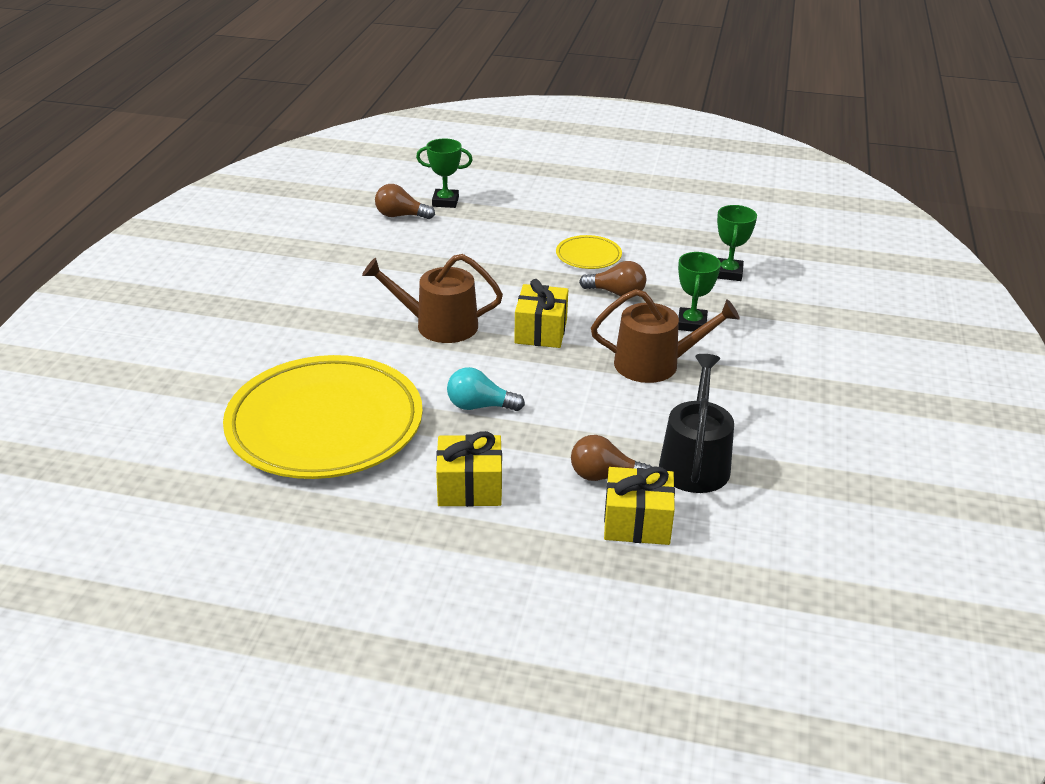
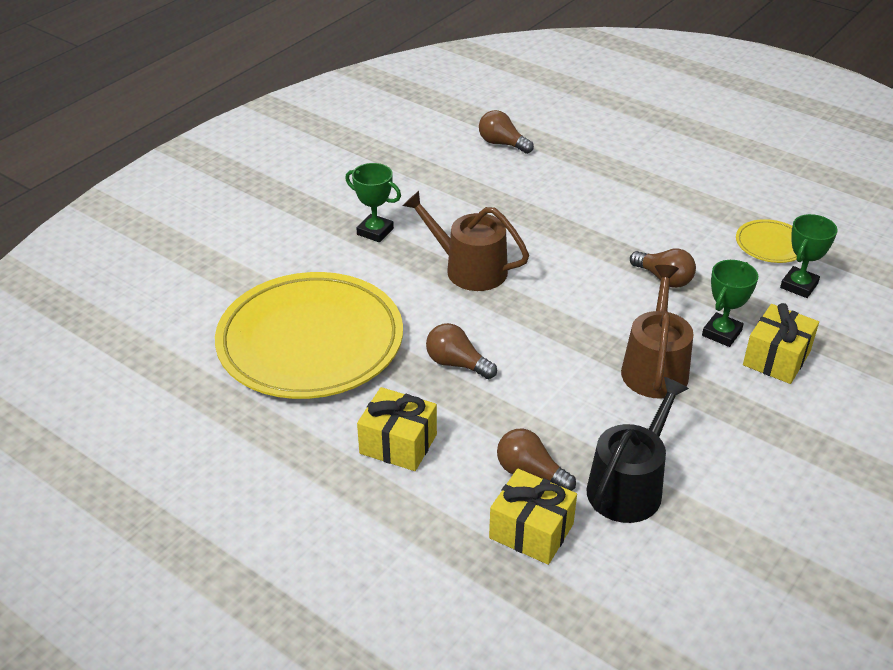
camera: 25 degrees right, 5 degrees up
green trophy [416,139,473,208] -> green trophy moved to [345,163,401,242]
turquoise light bulb [447,367,525,411] -> brown light bulb [426,323,497,379]
yellow gift [514,279,568,348] -> yellow gift moved to [743,303,819,384]
yellow plate [556,235,622,269] -> yellow plate moved to [736,219,797,263]
brown watering can [591,289,740,383] -> brown watering can turned 105 degrees counterclockwise [621,265,694,399]

